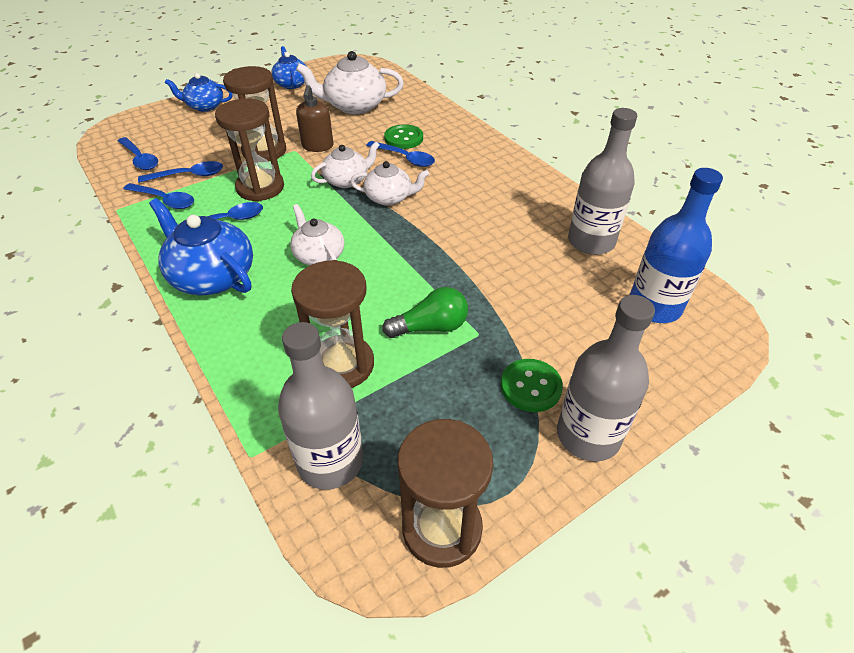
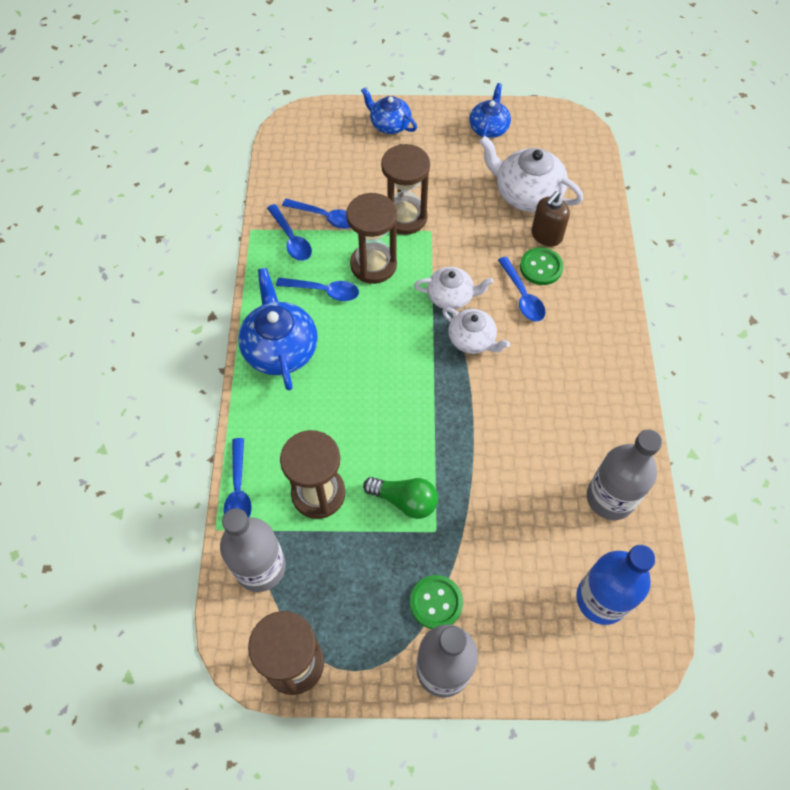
camera: 35 degrees right, 15 degrees up
blue spoon [118,137,158,170] -> blue spoon moved to [224,438,252,517]
white teapot [290,204,344,265] -> none
brown soap dispenser [296,85,333,152] -> brown soap dispenser moved to [531,191,570,246]

